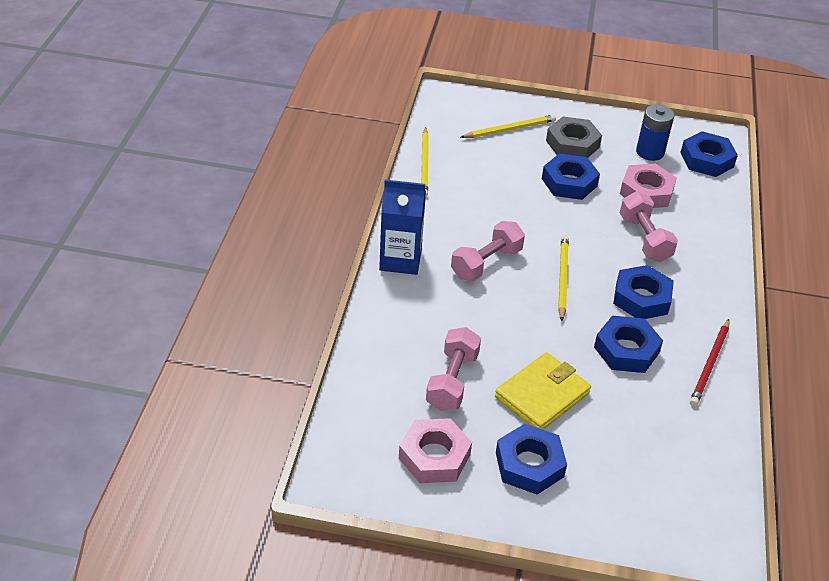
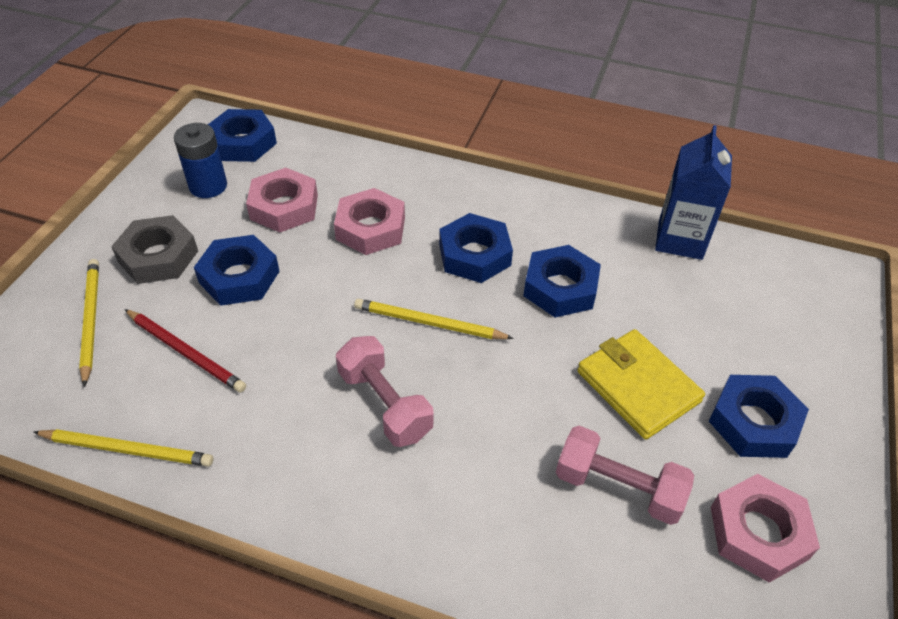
camera: 80 degrees left, 5 degrees up
blue carton [379,180,426,275] -> blue carton moved to [655,125,732,260]
pink dumbbell [620,191,678,262] -> pink nut [334,188,405,255]
red pencil [690,319,730,406] -> red pencil moved to [124,309,246,393]

